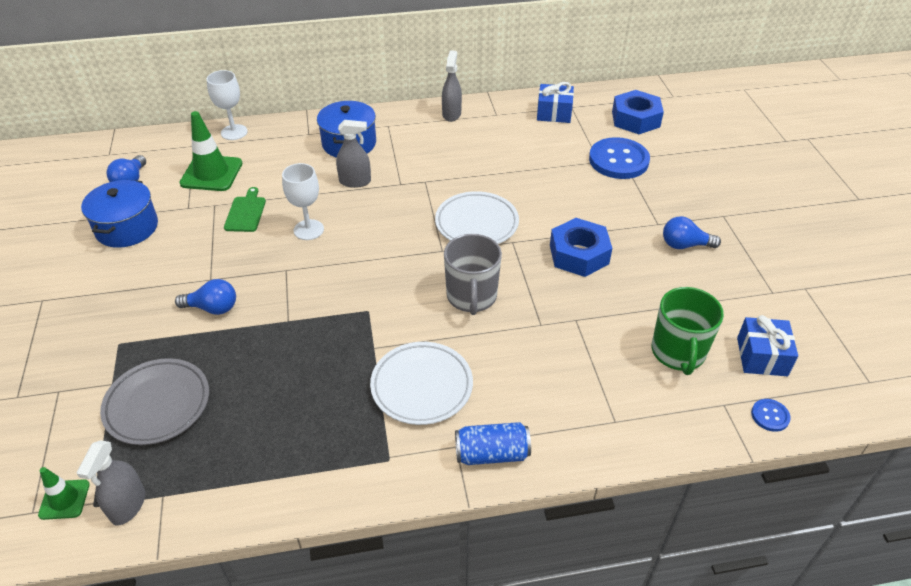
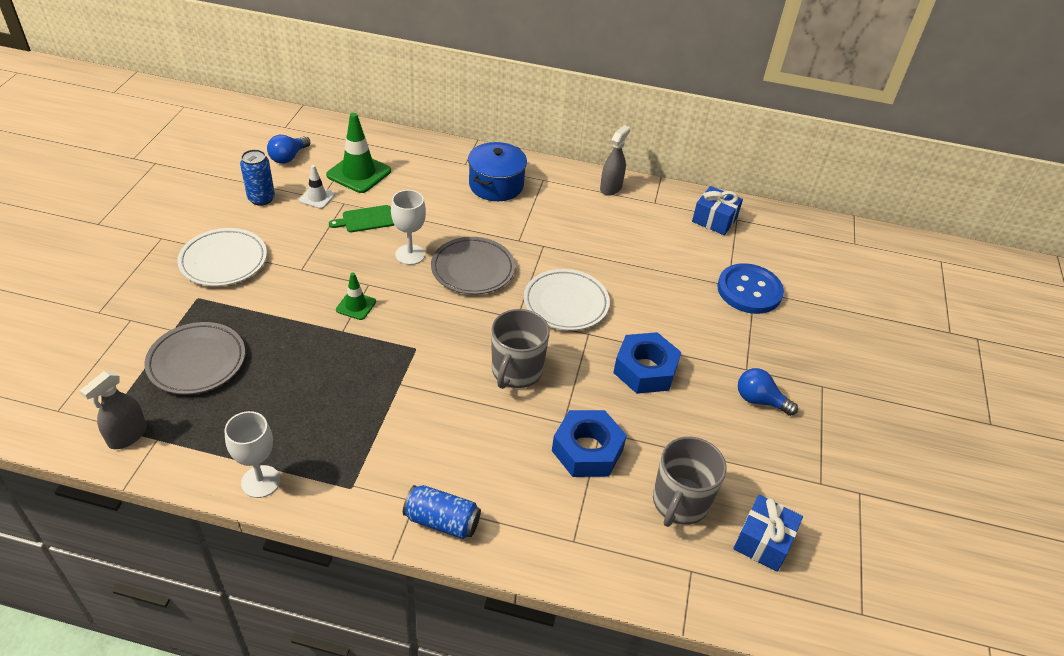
camera: 20 degrees right, 0 degrees up
green traffic cone [38,467,90,520] -> green traffic cone moved to [336,273,376,320]
blue pot [81,180,158,248] -> blue can [240,149,275,206]
blue light bulb [175,279,236,315] -> none
white goblet [206,70,247,140] -> white goblet moved to [225,411,280,498]
green cutting board [224,187,266,232] -> green cutting board turned 135 degrees counterclockwise [329,205,394,232]
grey spray bottle [336,120,371,188] -> none
white plate [370,342,473,425] -> white plate moved to [177,228,267,286]
blue nut [612,90,664,134] -> blue nut moved to [552,410,627,477]
green mug [652,287,724,375] -> grey mug [653,437,727,527]
blue button [751,399,791,432] -> none
none -> white traffic cone [299,165,335,209]
none -> grey plate [431,237,515,295]

